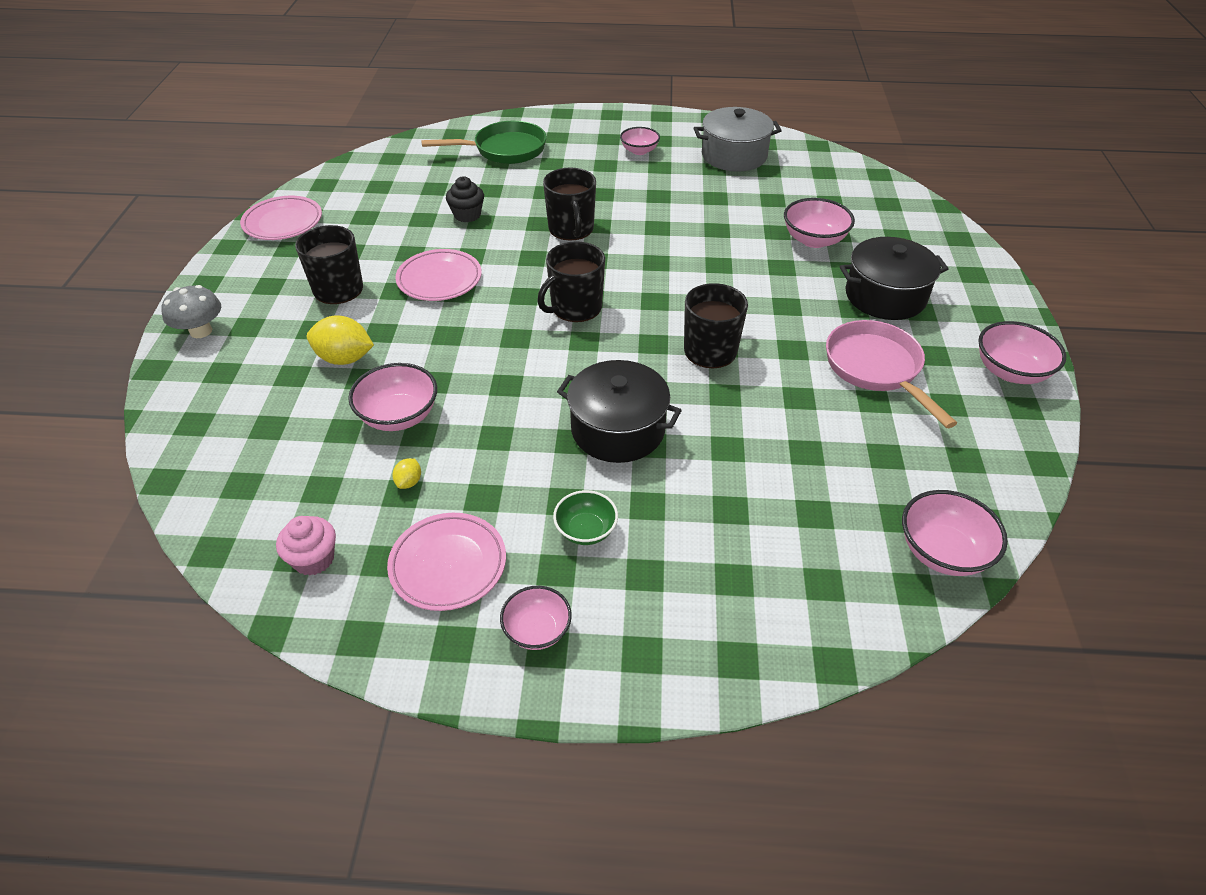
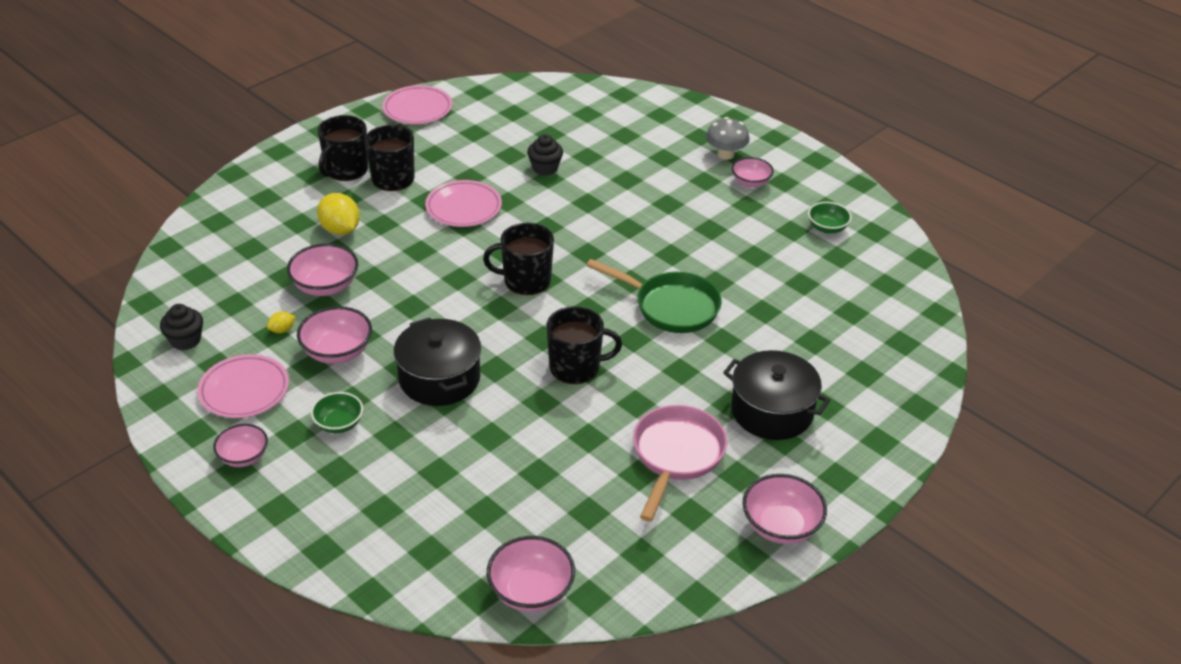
camera: 40 degrees right, 5 degrees down
grey mushroom [161,285,221,338] -> grey mushroom moved to [706,117,750,160]
pink cupcake [276,516,336,576] -> black cupcake [160,304,203,350]
green pan [421,121,547,164] -> green pan moved to [586,259,722,333]
black mug [543,167,596,241] -> black mug moved to [317,115,368,181]
grey pot [693,107,782,171] -> green bowl [808,202,852,234]
pink bowl [784,198,855,248] -> pink bowl moved to [297,306,372,364]

